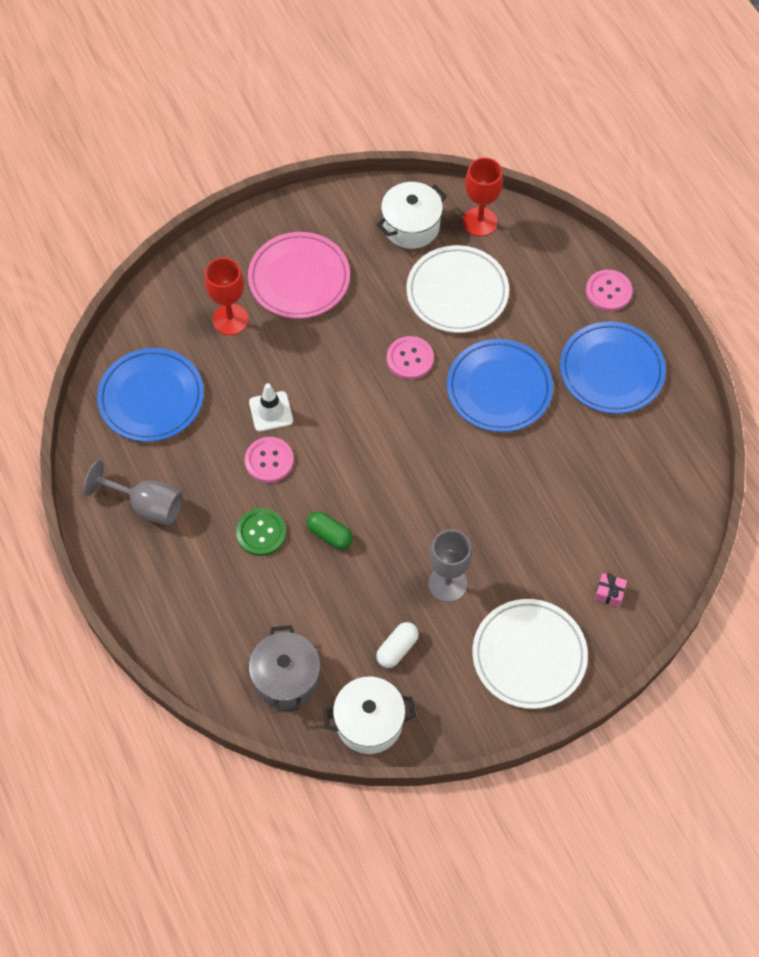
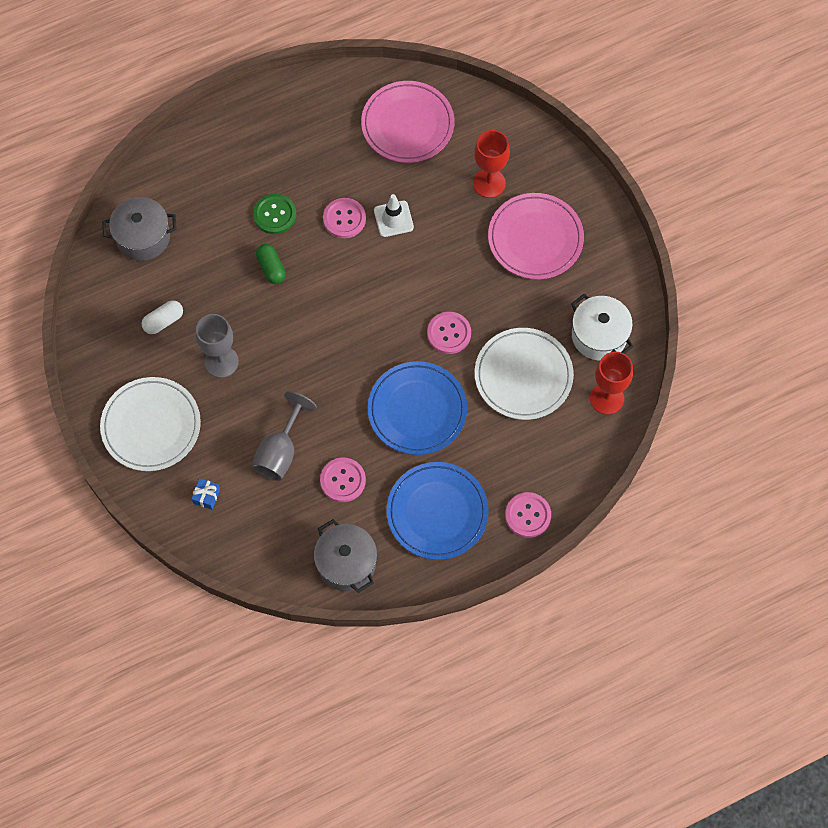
camera: 90 degrees right, 5 degrees up
grey goblet [83,460,183,526] -> grey goblet moved to [251,391,317,481]
blue plate [97,348,204,442] -> pink plate [361,81,454,163]
green capsule [307,511,353,550] -> green capsule turned 60 degrees counterclockwise [256,244,286,284]
white pot [323,677,415,754] -> none
white capsule [376,622,419,668] -> white capsule turned 75 degrees counterclockwise [141,300,183,334]
pink gift [595,573,627,607] -> blue gift [191,478,220,510]
none -> grey pot [314,519,377,593]
none -> pink button [320,458,366,502]

